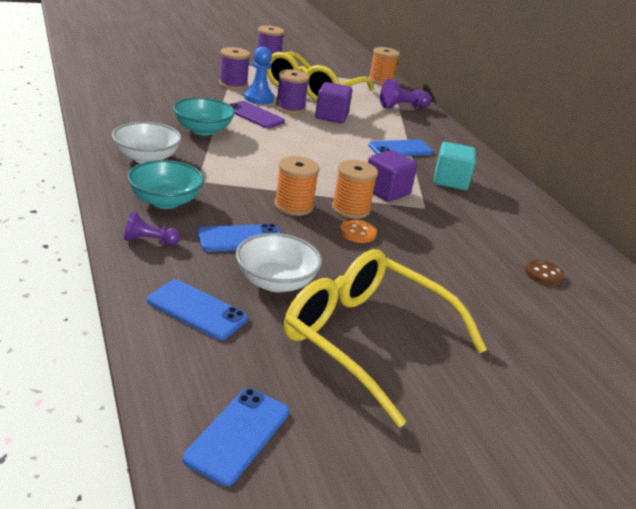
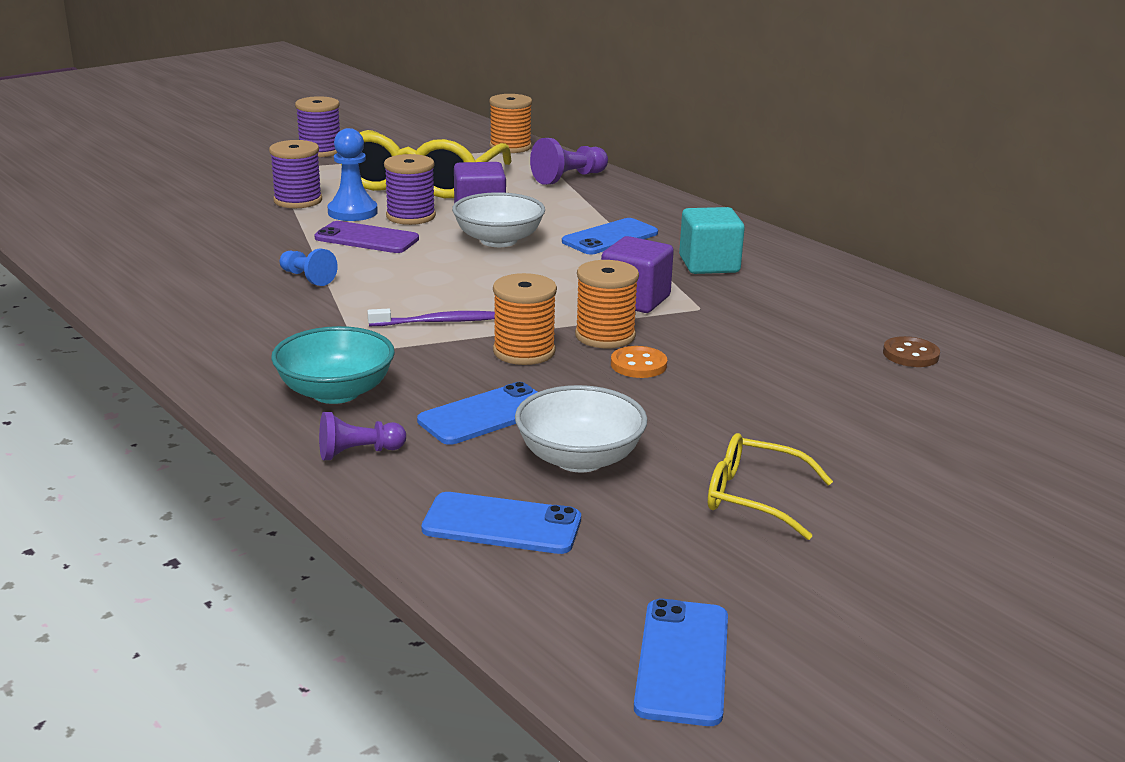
camera: 15 degrees left, 5 degrees down
white bowl [112,122,182,164] -> white bowl moved to [452,192,545,247]
turquoise bowl [173,97,235,136] -> blue pawn [280,249,338,286]
yellow glasses [284,249,487,428] -> yellow glasses [708,433,833,540], size x0.49
none -> purple toothbrush [367,309,495,326]

